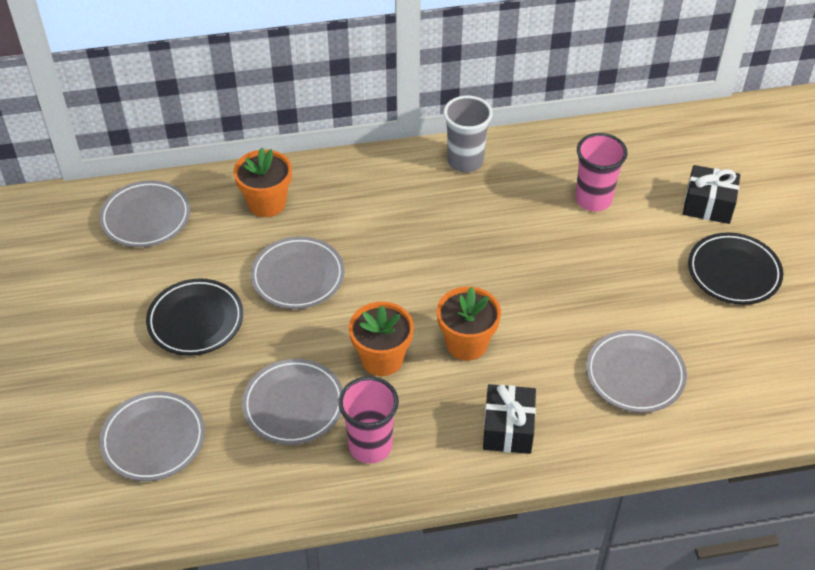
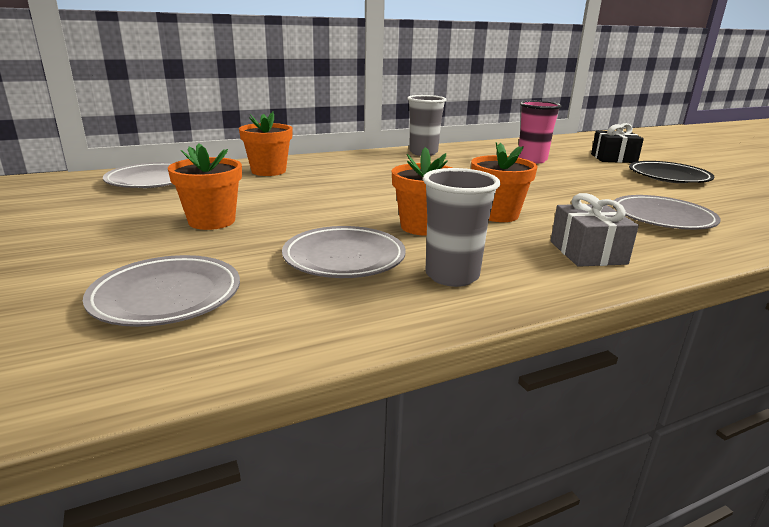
camera: 15 degrees left, 25 degrees down
black plate [146,279,243,356] -> orange flower pot [168,143,242,230]
grey plate [250,237,344,309] -> none
pink cup [338,376,399,463] -> grey cup [423,168,500,287]
black gift [483,384,536,454] -> grey gift [551,193,639,267]

